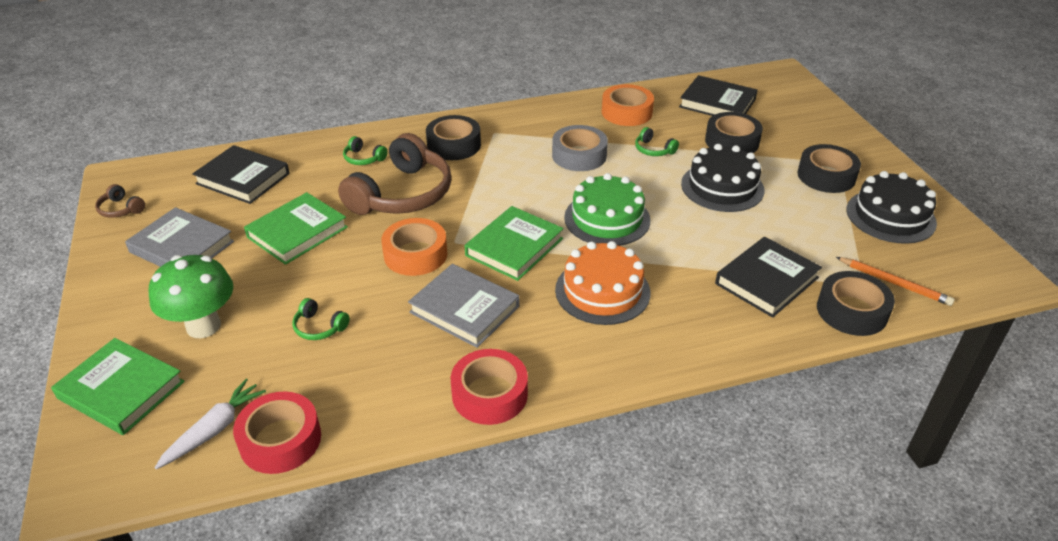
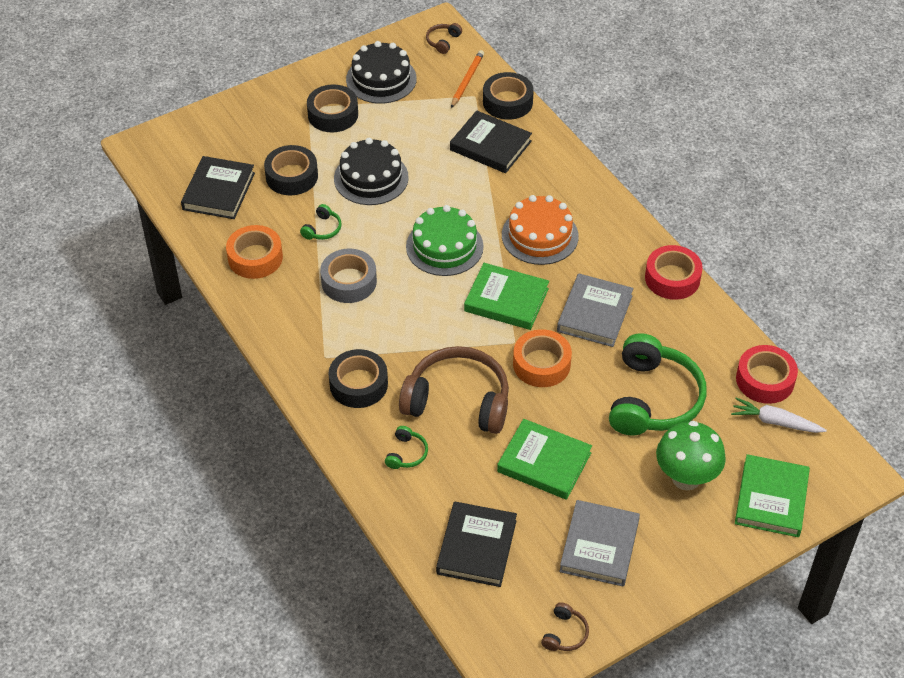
camera: 105 degrees left, 10 degrees up
green headphones [292,298,350,340] -> green headphones [609,333,707,436], size x2.42
none -> brown headphones [426,23,462,54]

